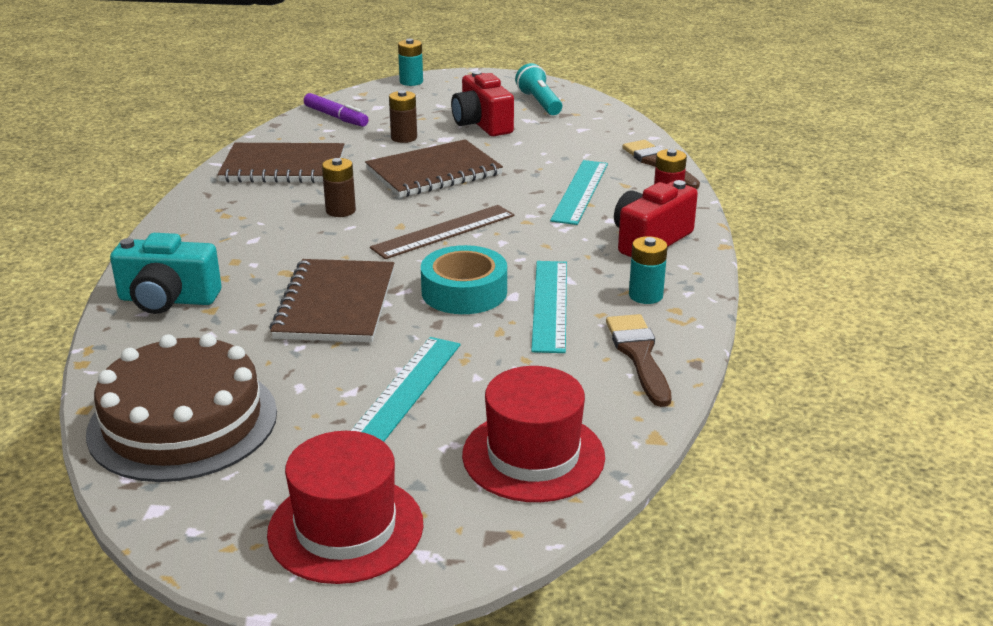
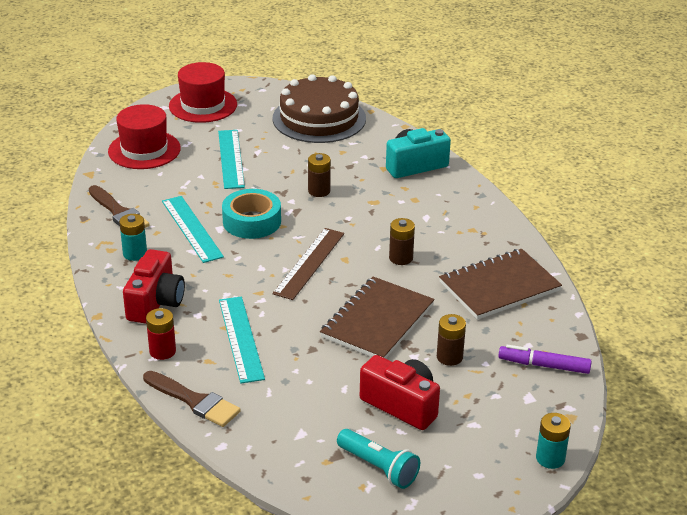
camera: 150 degrees right, 5 degrees up
brown notebook [269,259,394,342] -> brown battery [308,153,331,197]

